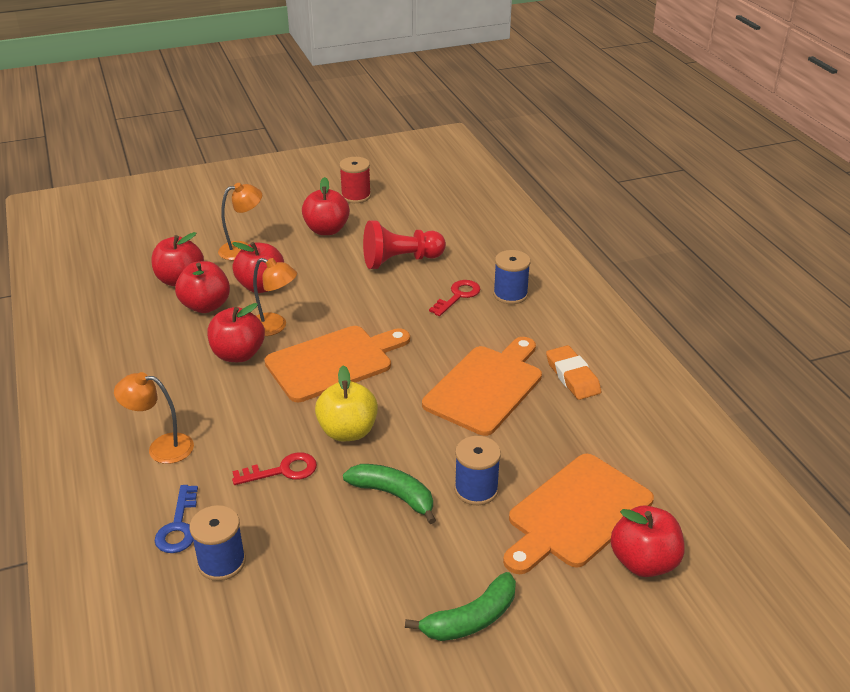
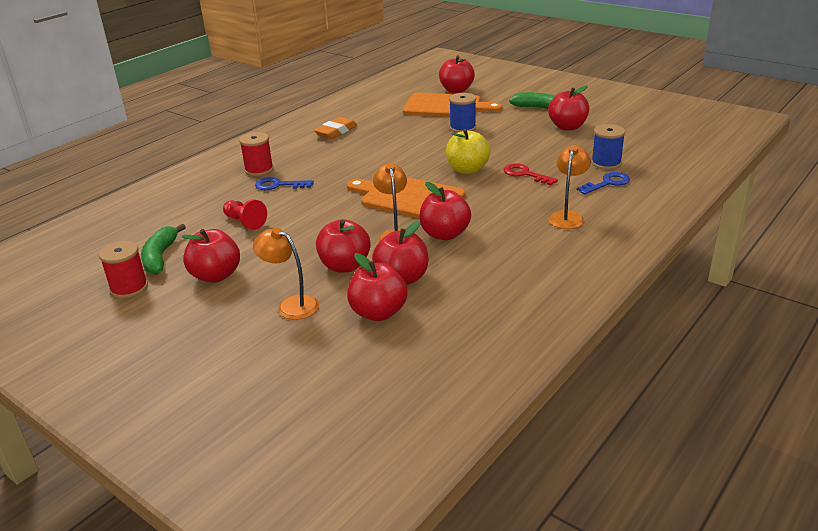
camera: 120 degrees left, 5 degrees down
orange lamp [114,372,194,464] -> orange lamp turned 135 degrees counterclockwise [548,145,591,229]
green banana [343,464,436,524] -> green banana moved to [141,224,186,275]
red pawn [363,221,446,269] -> red pawn [223,199,267,230], size x0.63
orange cutting board [422,337,542,436] -> none
red key [429,280,480,316] -> blue key [255,177,314,190]
blue spool [493,250,531,304] -> red spool [239,132,274,176]
none -> red apple [548,85,589,130]

